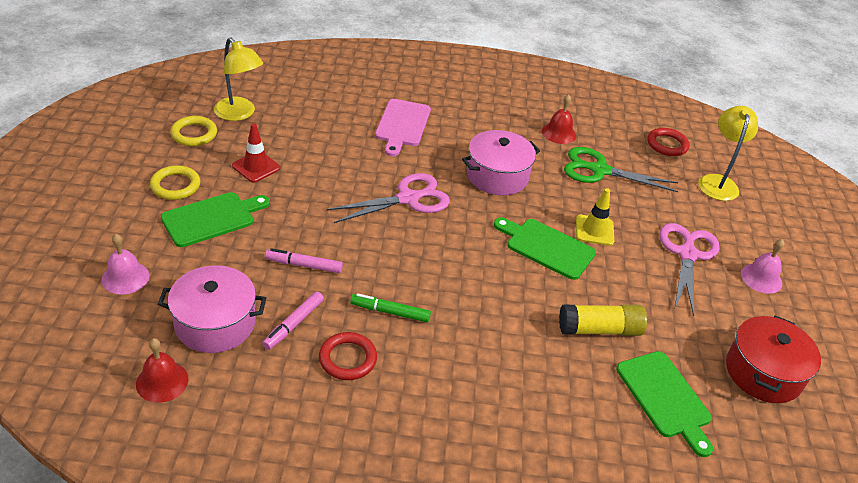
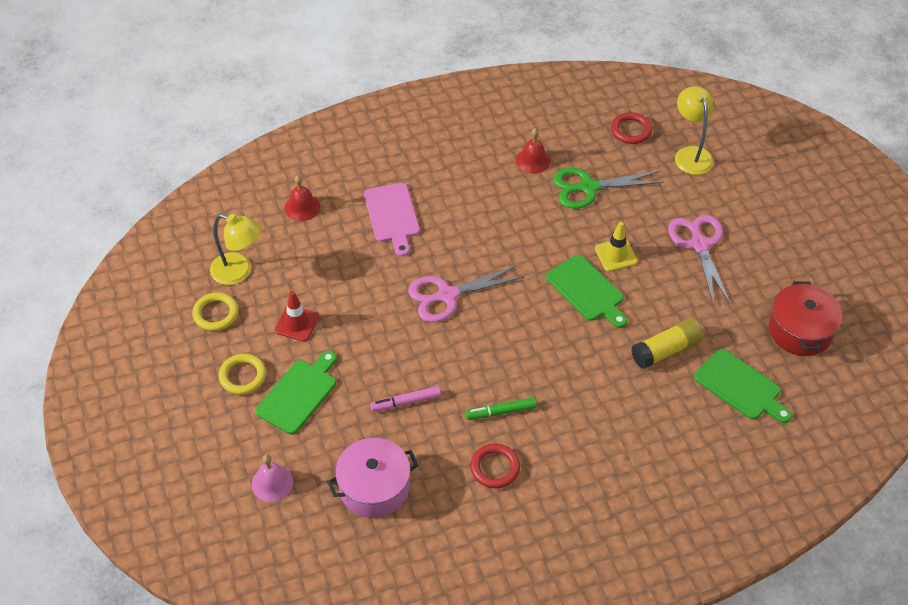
camera: 20 degrees left, 10 degrees up
red bell [136,338,188,403] -> red bell moved to [284,175,320,221]
pink marker [262,291,324,350] -> none
pink scissors [327,173,450,223] -> pink scissors turned 150 degrees counterclockwise [408,265,524,322]
pink pot [462,130,540,195] -> none
green cutting board [494,217,596,280] -> green cutting board turned 135 degrees counterclockwise [546,255,628,328]
pink bell [741,239,784,294] -> none

